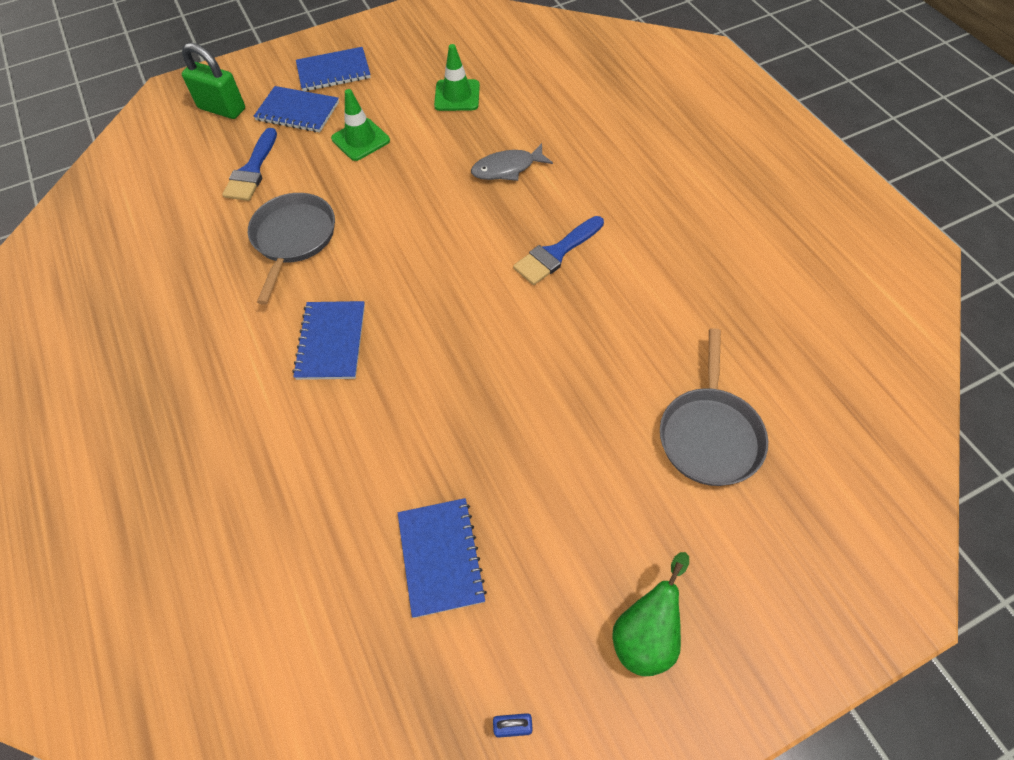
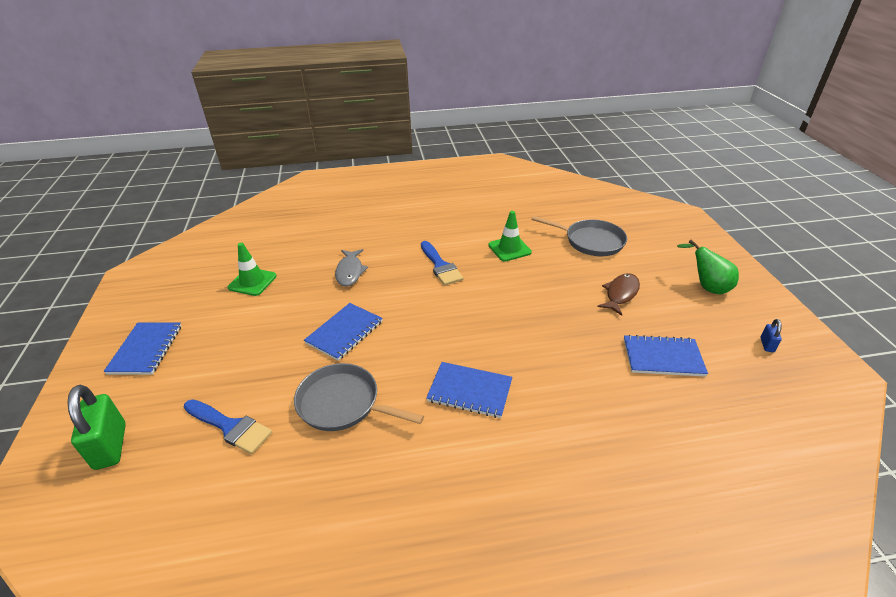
camera: 75 degrees left, 20 degrees down
green padlock [182,43,245,119] -> green padlock turned 60 degrees counterclockwise [67,385,126,470]
blue notebook [253,86,339,132] -> blue notebook moved to [304,303,383,361]
green traffic cone [331,89,390,161] -> green traffic cone moved to [488,211,532,261]
none -> brown fish [597,273,640,316]

